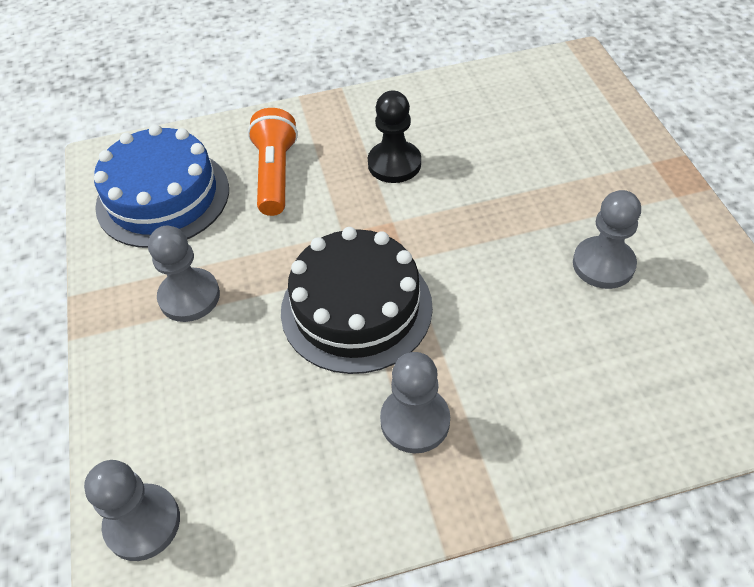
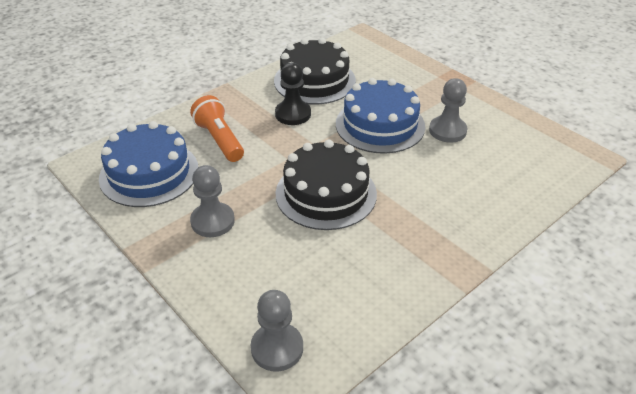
camera: 30 degrees left, 10 degrees down
grey pawn [380,352,450,453] -> none
none -> black cake [274,38,356,104]
none -> blue cake [336,78,425,154]

